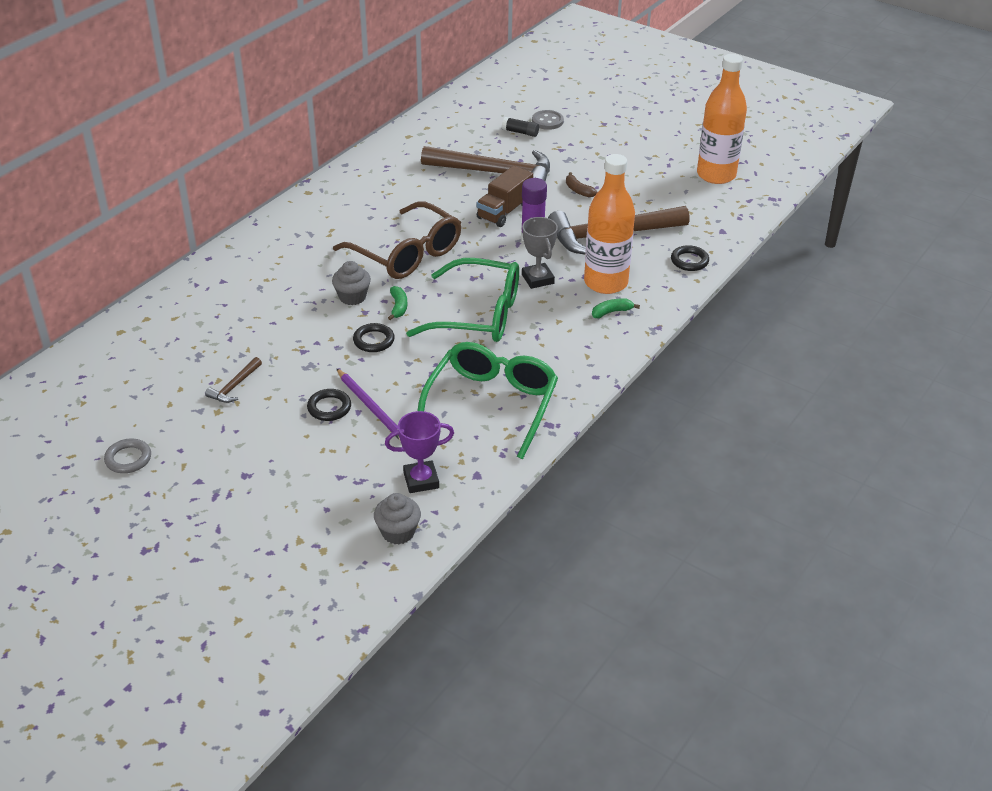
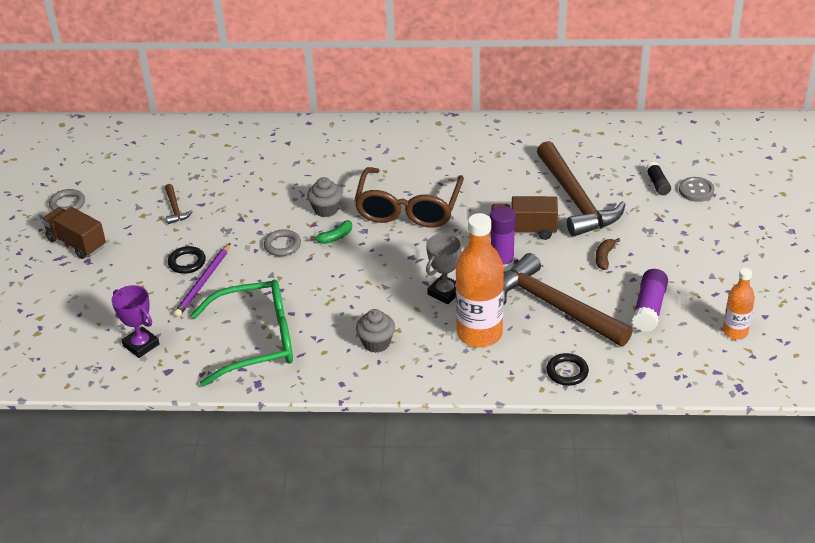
camera: 60 degrees right, 0 degrees up
brown hammer [205,357,262,403] -> brown hammer turned 105 degrees counterclockwise [165,184,193,224]
black ring [353,323,395,352] -> grey ring [264,229,301,256]
grey cupcake [374,493,421,544] -> grey cupcake moved to [356,309,395,353]
green glasses [406,258,519,342] -> none
green banana [592,298,640,318] -> none
orange bottle [697,54,747,184] -> orange bottle [723,268,755,339], size x0.54
none -> brown truck [42,207,106,259]
none -> purple glue stick [632,269,668,332]

